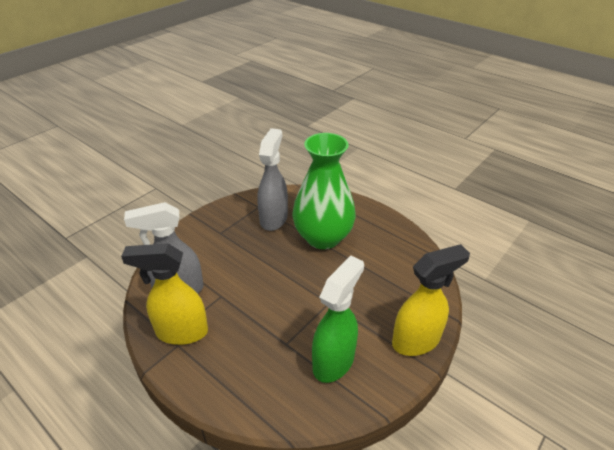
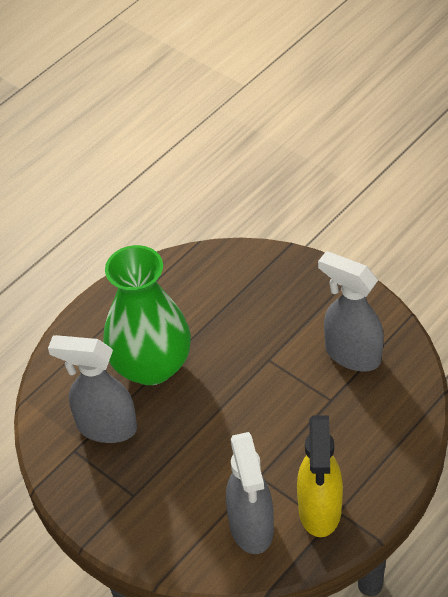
camera: 85 degrees left, 10 degrees up
green spray bottle [312,255,364,383] -> grey spray bottle [318,251,384,372]
yellow spray bottle [392,244,470,356] -> none

